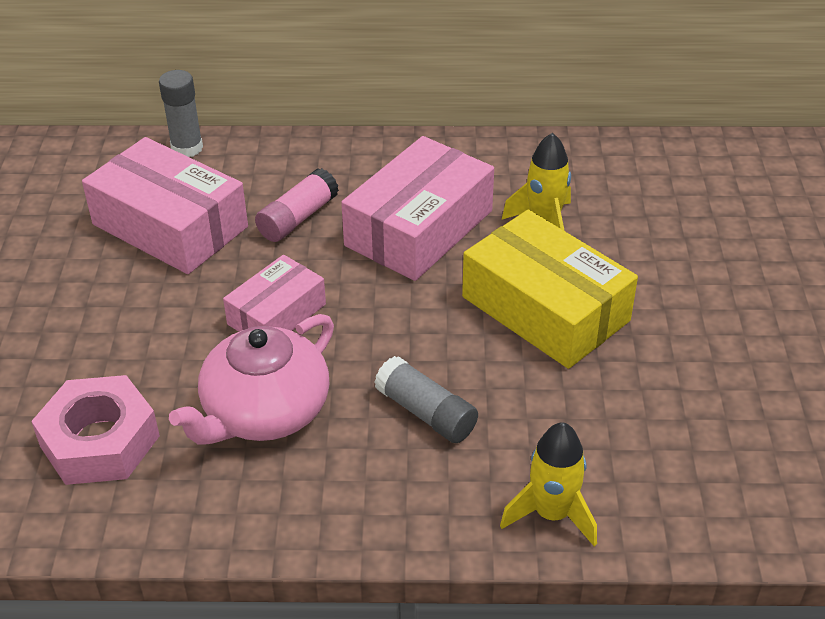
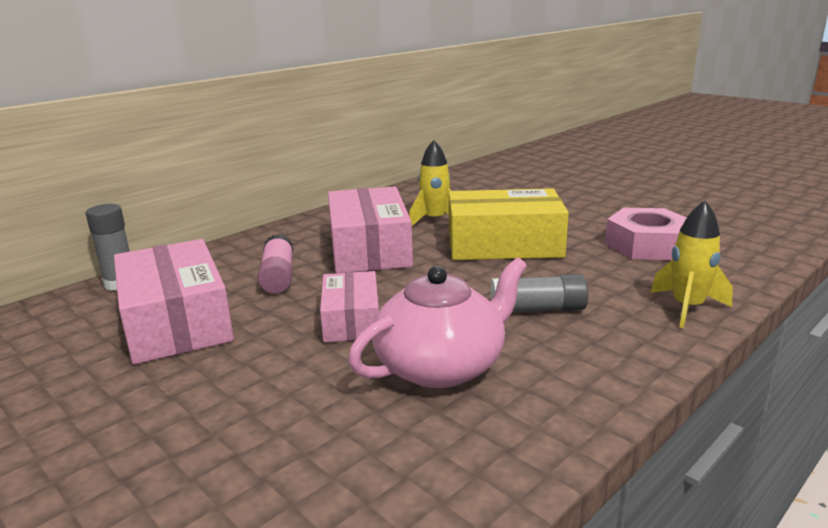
camera: 45 degrees left, 20 degrees down
pink nut [31,375,160,485] -> pink nut moved to [605,208,687,260]
pink box [82,137,248,274] -> pink box turned 75 degrees clockwise [114,239,234,364]
pink teapot [169,314,334,445] -> pink teapot turned 120 degrees counterclockwise [348,257,527,388]

